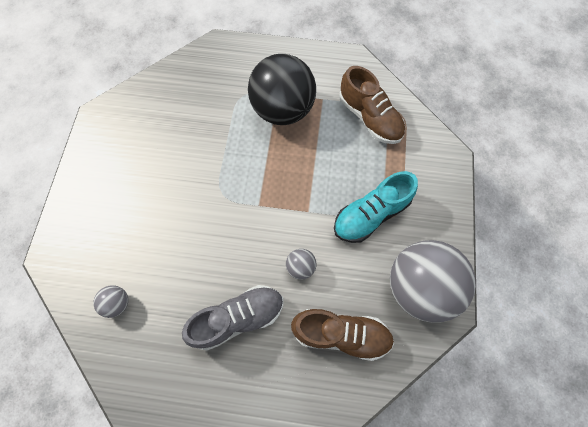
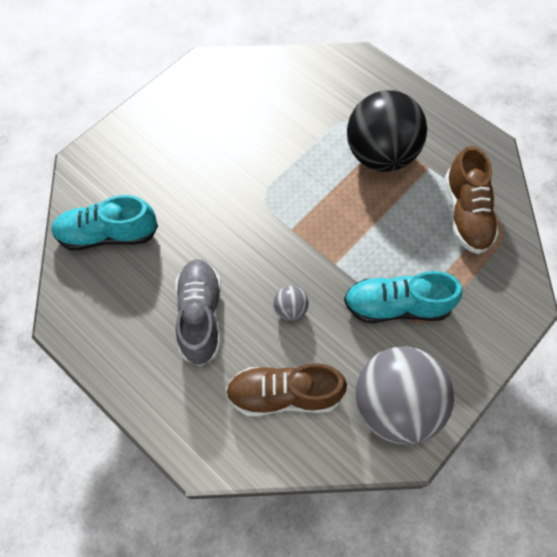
camera: 35 degrees right, 5 degrees down
grey ball [93,285,128,318] -> turquoise shoe [51,195,158,251]
grey shoe [182,285,283,351] -> grey shoe turned 105 degrees counterclockwise [175,259,221,366]
brown shoe [291,309,394,361] -> brown shoe turned 135 degrees clockwise [226,363,347,417]

